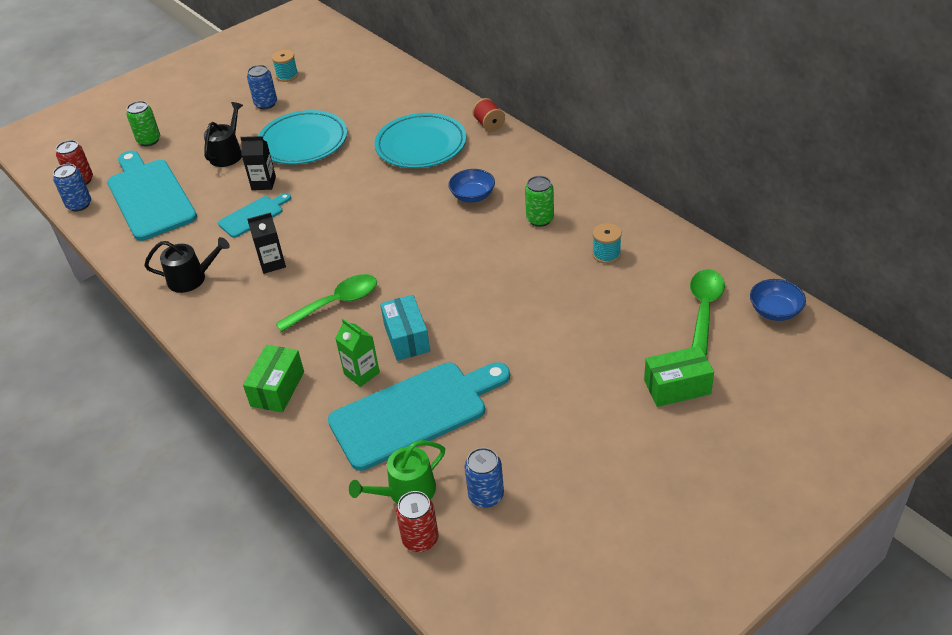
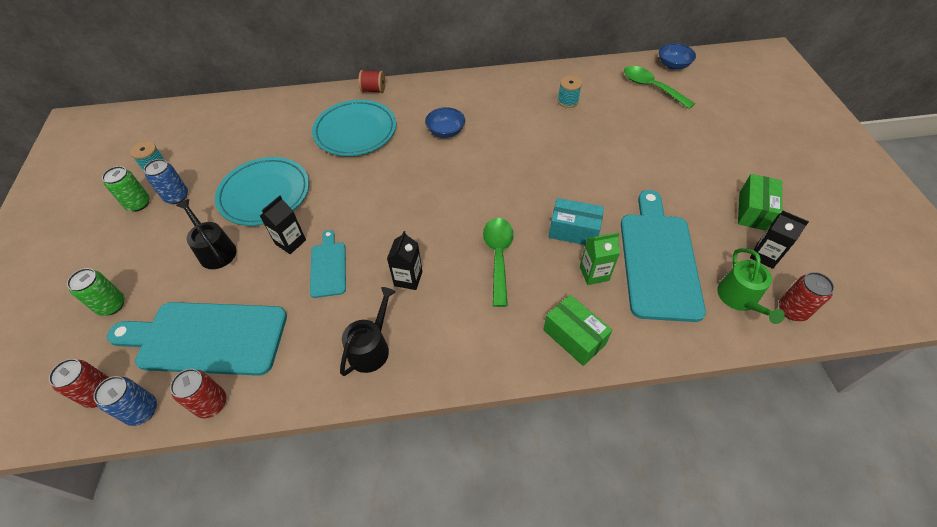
camera: 60 degrees left, 10 degrees up
blue can [464,448,504,508] -> black carton [750,211,809,269]
green can [525,176,554,227] -> green can moved to [102,166,150,212]
green box [644,346,714,407] -> green box moved to [738,174,782,231]
none -> red can [170,369,226,418]

